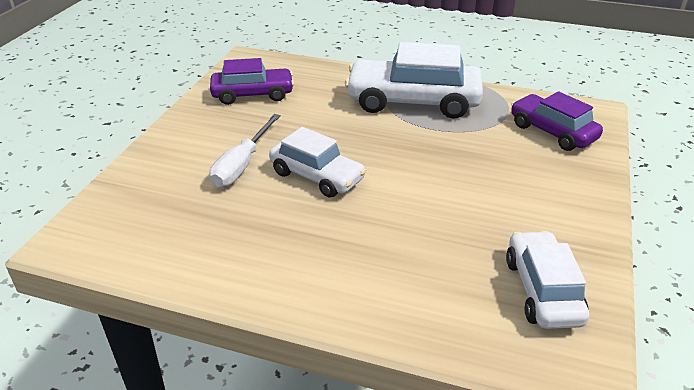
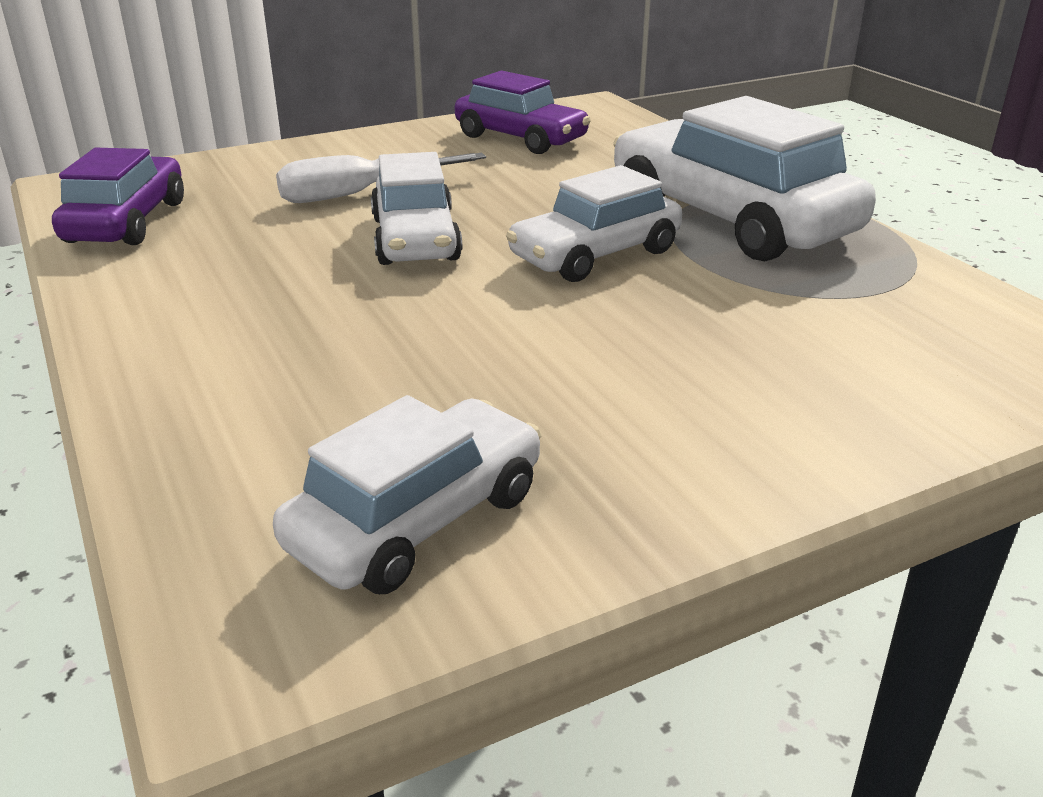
camera: 45 degrees right, 5 degrees down
purple car [511,92,603,151] -> purple car moved to [52,148,184,245]
none -> white car [506,165,682,282]

